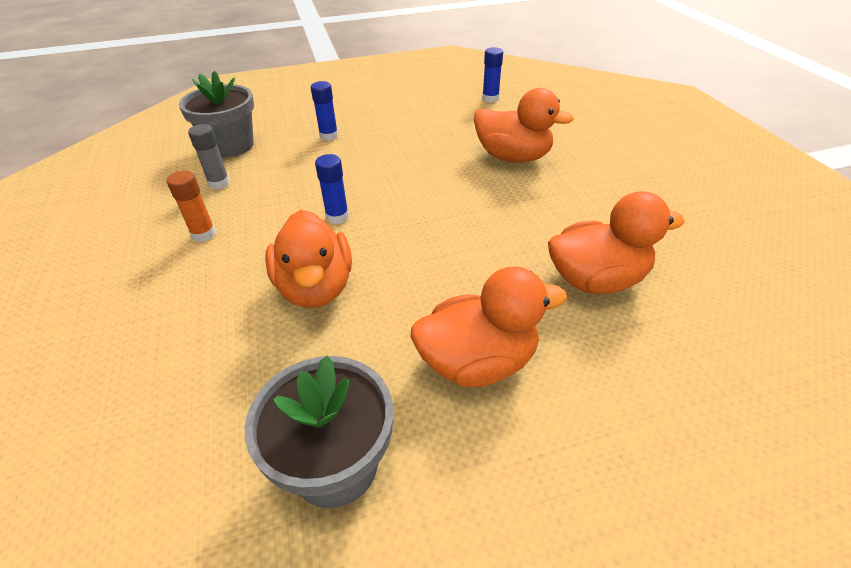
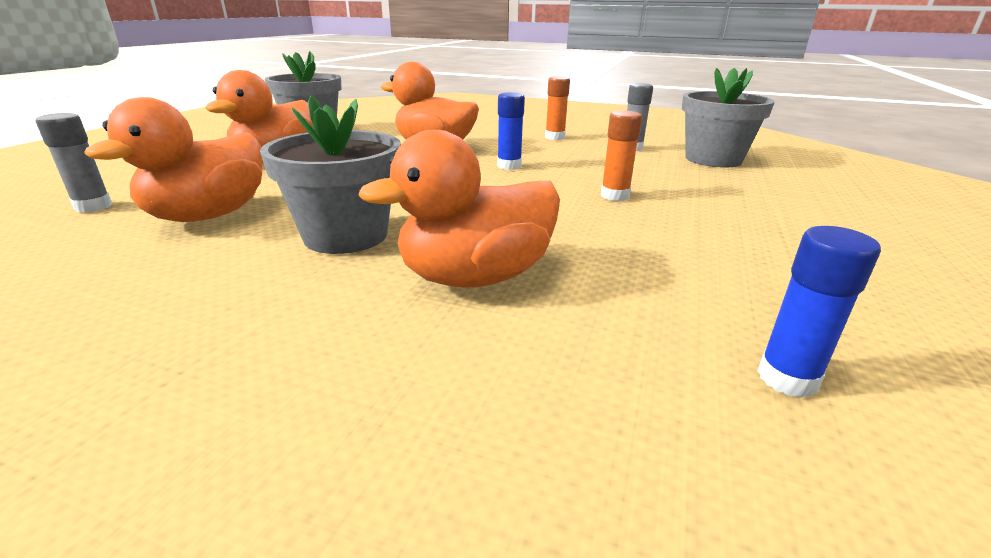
camera: 125 degrees right, 15 degrees down
blue glue stick [311,81,338,141] -> none
none -> grey glue stick [36,113,112,213]
none -> grey flower pot [260,95,401,254]
none -> orange glue stick [601,110,642,201]

